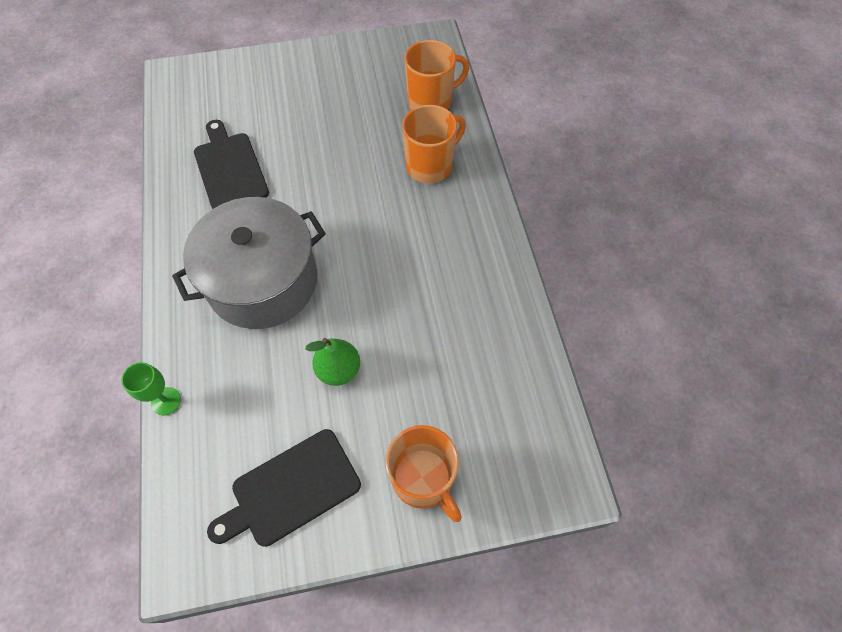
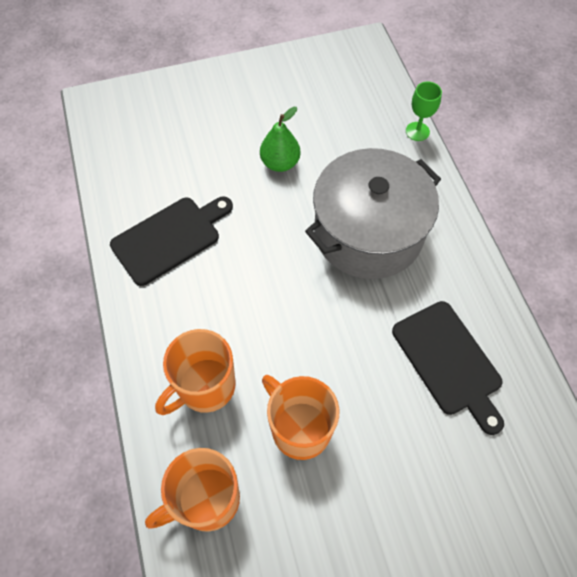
camera: 175 degrees right, 0 degrees up
black cutting board [207,429,361,547] -> black cutting board moved to [110,197,233,286]
orange mug [385,425,462,522] -> orange mug moved to [262,375,339,460]

